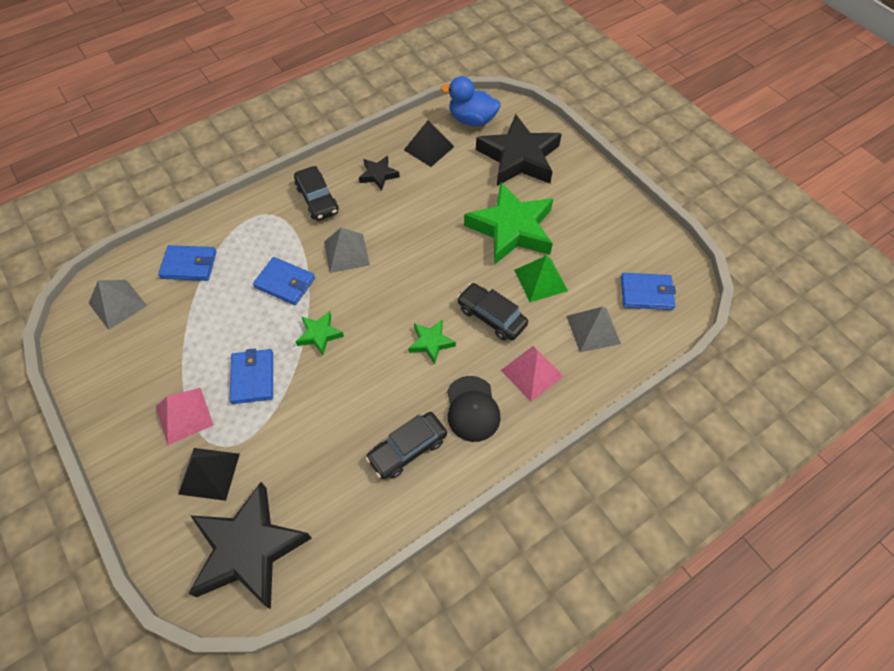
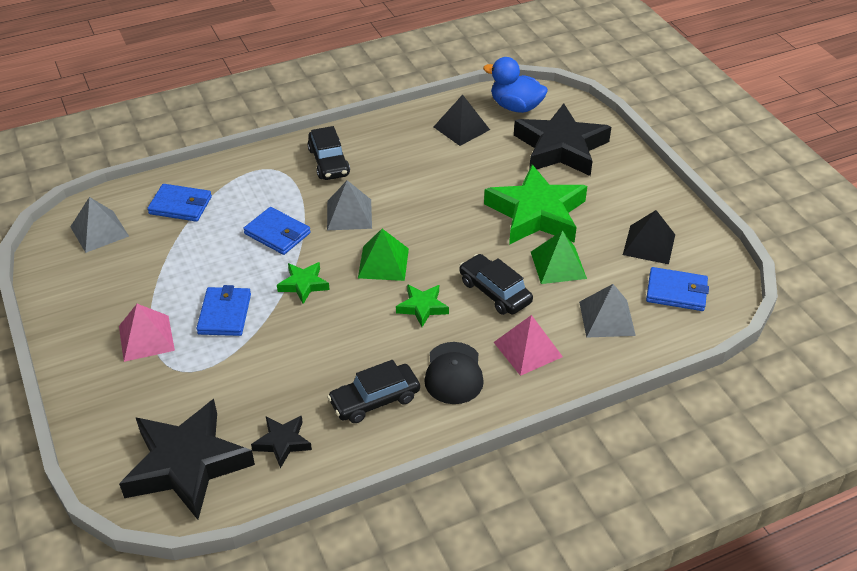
camera: 10 degrees right, 15 degrees down
black pyramid [178,448,240,501] -> black pyramid moved to [623,210,675,264]
black star [359,156,400,191] -> black star moved to [251,415,312,468]
none -> green pyramid [358,229,409,281]

